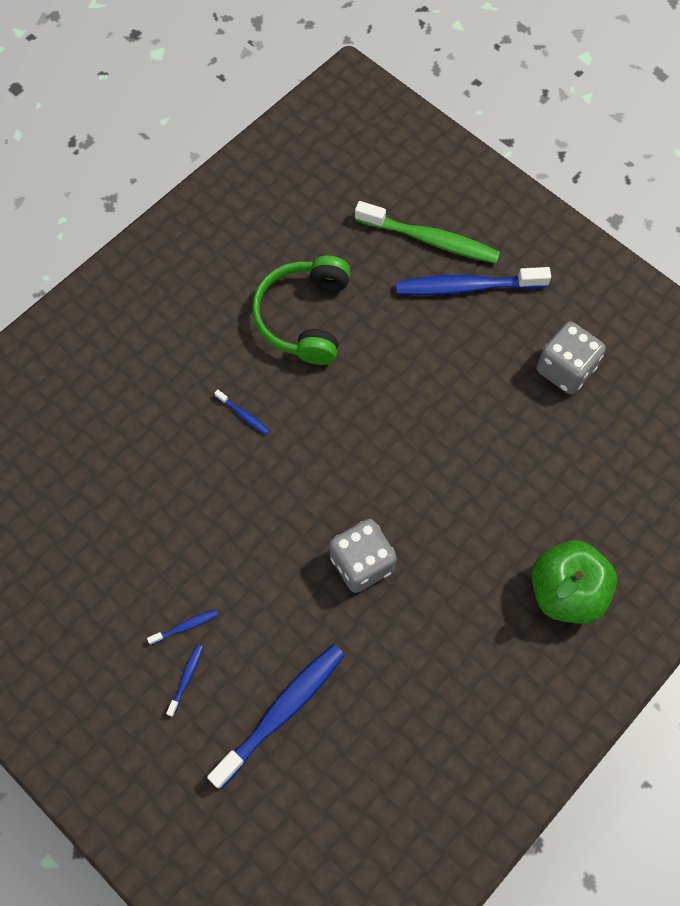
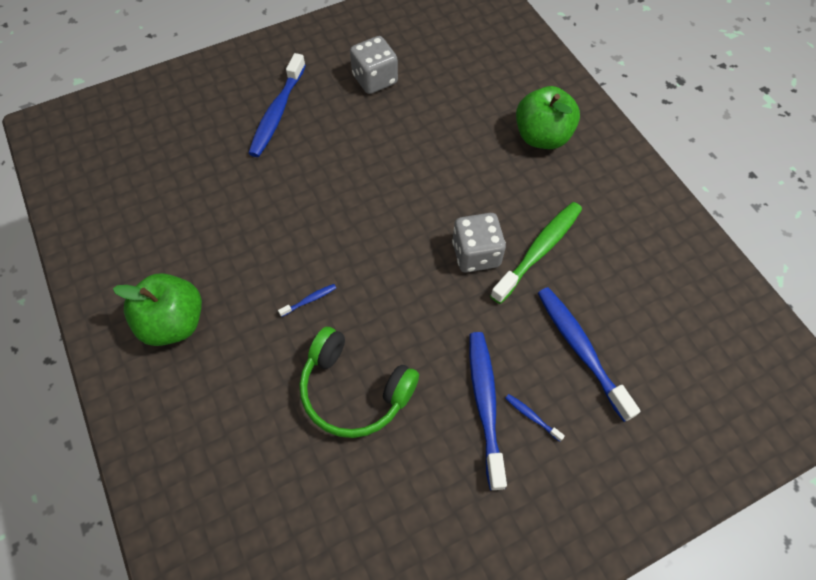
camera: 70 degrees left, 5 degrees down
blue toothbrush [147,609,218,645] -> blue toothbrush [469,332,507,490], size x2.37
green headphones [252,255,351,365] -> green headphones moved to [299,327,419,438]
green toothbrush [355,201,500,264] -> green toothbrush moved to [490,202,582,304]
none -> green apple [113,273,202,346]

